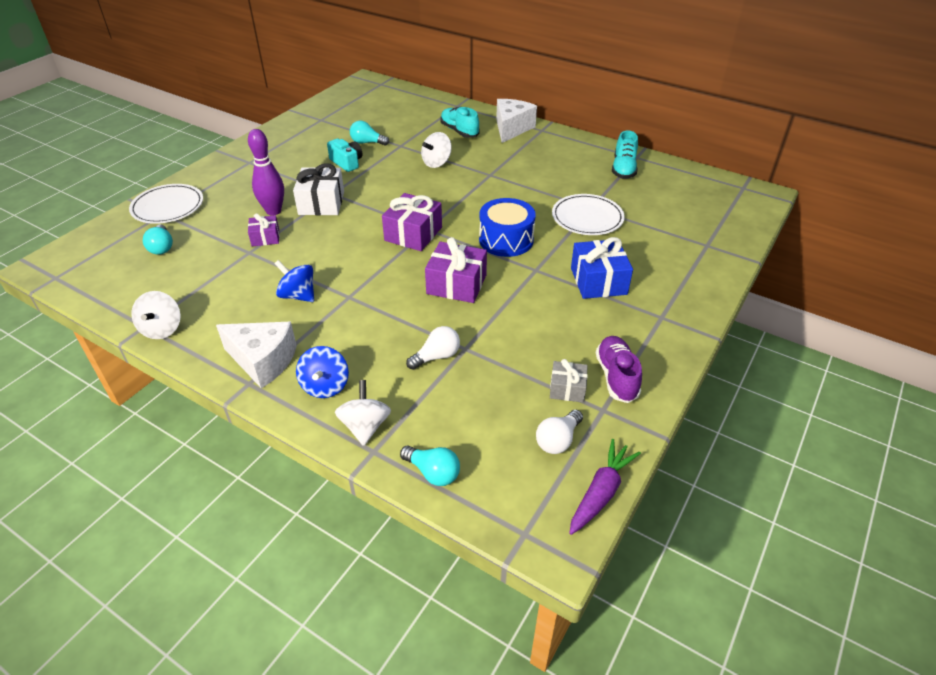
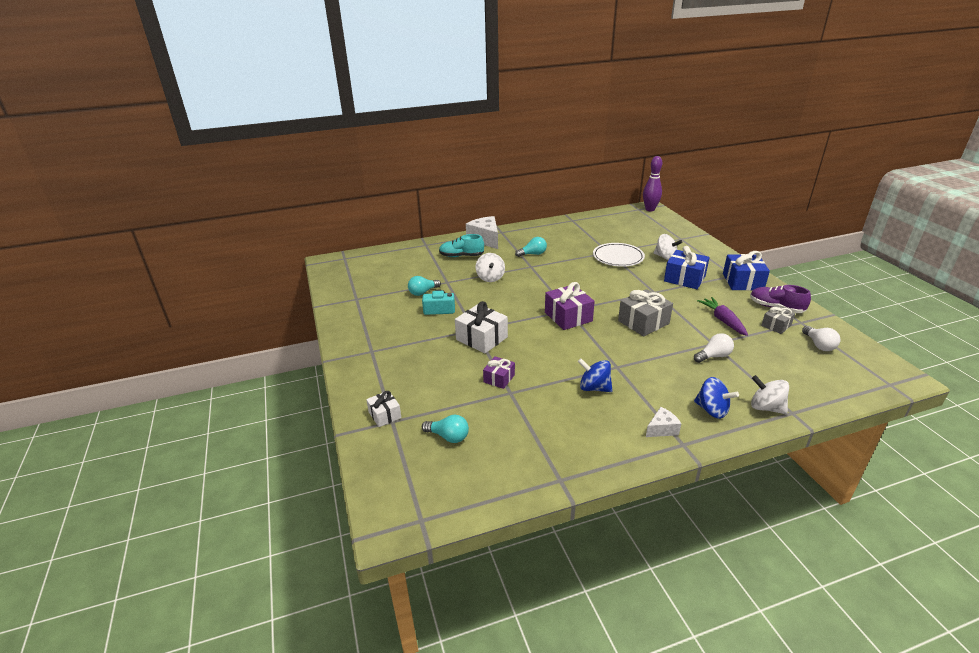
camera: 50 degrees left, 10 degrees down
white plate [129,184,203,224] -> white gift [366,391,401,427]
white spinning top [131,291,181,339] -> white spinning top moved to [654,234,683,260]
white cheese [216,322,297,389] -> white cheese [646,407,681,437], size x0.53
purple bowling pin [248,129,284,216] -> purple bowling pin moved to [643,156,662,211]
blue spinning top [274,260,314,302] -> blue spinning top turned 45 degrees clockwise [577,358,613,392]
turquoise light bulb [400,445,460,486] -> turquoise light bulb moved to [515,237,547,257]
white light bulb [406,326,460,370] -> white light bulb turned 60 degrees clockwise [694,333,734,363]
purple gift [425,237,487,303] -> grey gift [618,289,673,336]
blue drum [479,198,536,257] -> none
purple carrot [569,439,641,535] -> purple carrot moved to [697,297,748,336]
turquoise shoe [612,130,638,179] -> none
none -> blue gift [723,251,770,291]

